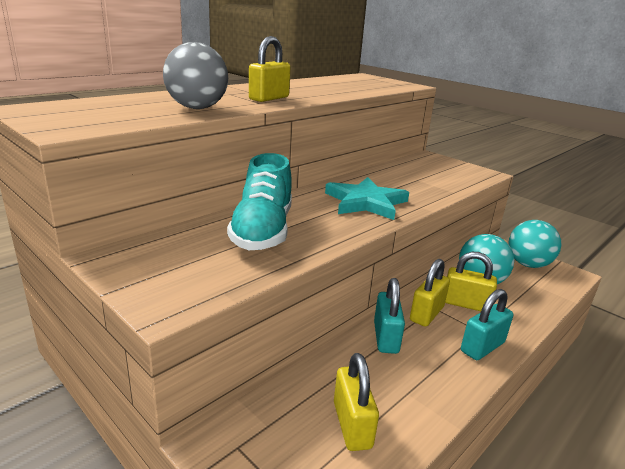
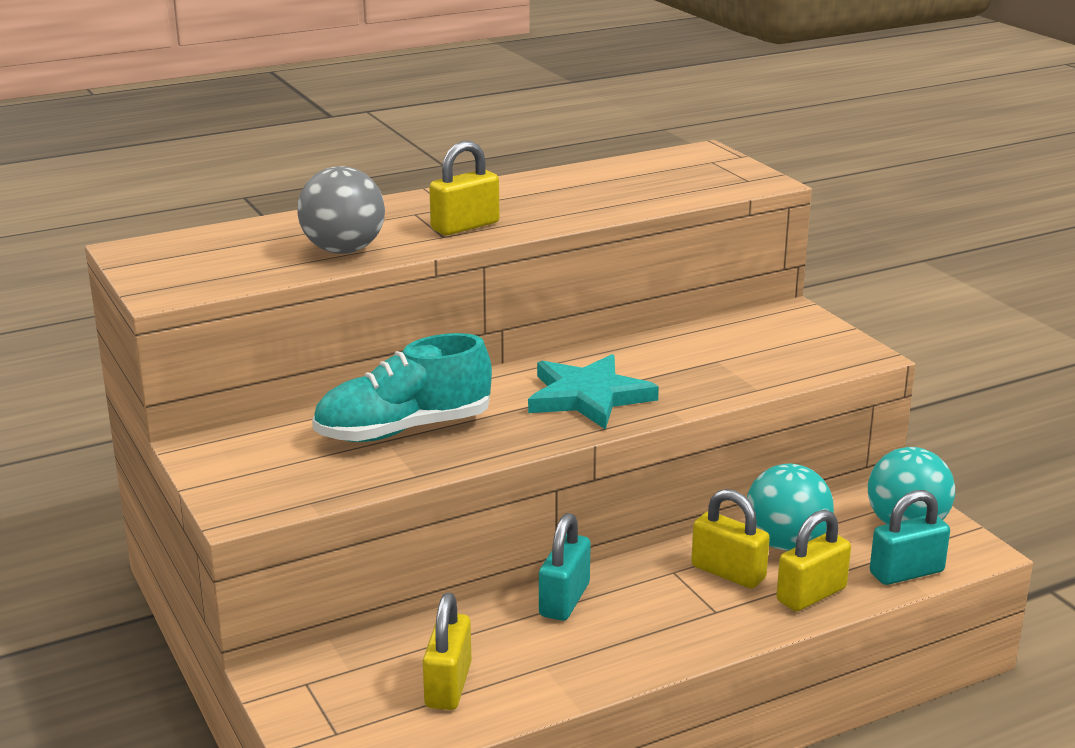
camera: 20 degrees right, 0 degrees up
turquoise shoe [227,153,292,250] -> turquoise shoe turned 45 degrees clockwise [312,333,492,442]
yellow padlock [410,259,450,327] -> yellow padlock moved to [776,510,851,611]
turquoise padlock [461,289,513,360] -> turquoise padlock moved to [870,490,950,585]

